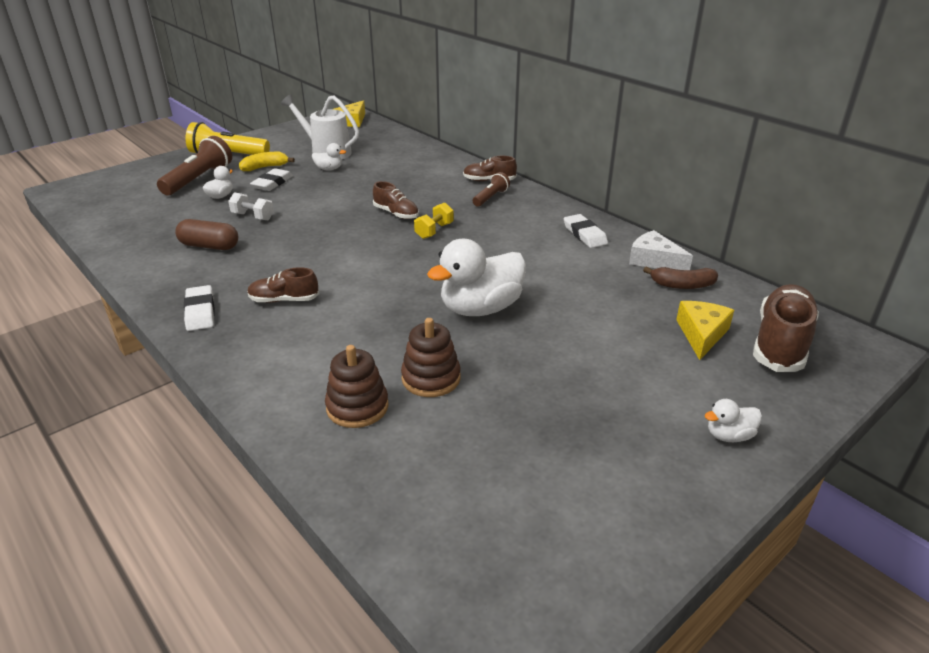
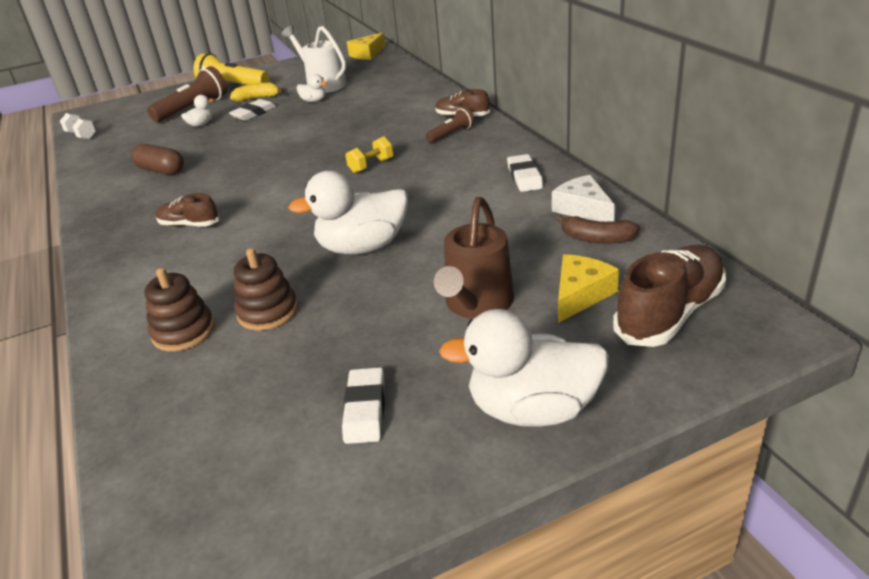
camera: 20 degrees right, 0 degrees up
white eraser [184,285,215,331] -> white eraser moved to [342,367,385,444]
white dumbbell [228,192,274,220] -> white dumbbell moved to [60,113,96,139]
brown shoe [373,181,419,219] -> none
white duck [705,399,762,442] -> white duck [439,309,609,427], size x2.17
none -> brown watering can [434,197,514,319]

